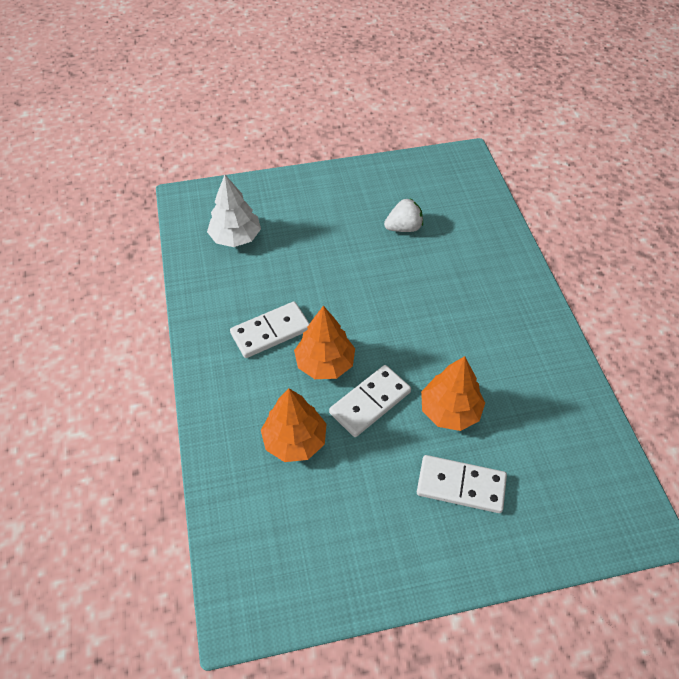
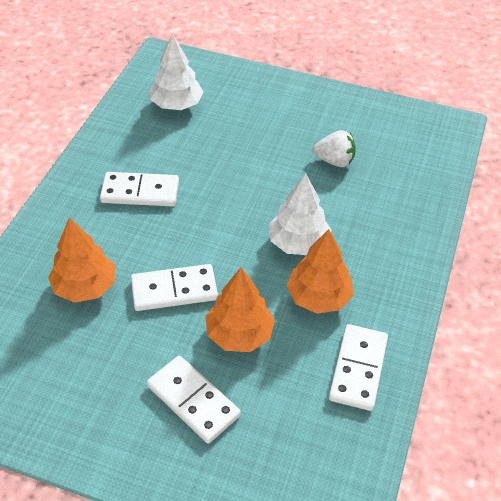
camera: 30 degrees right, 5 degrees down
orange tree [294,306,355,379] -> orange tree moved to [287,229,354,314]
none -> white tree [268,173,331,255]
none -> white domino [329,324,388,411]

